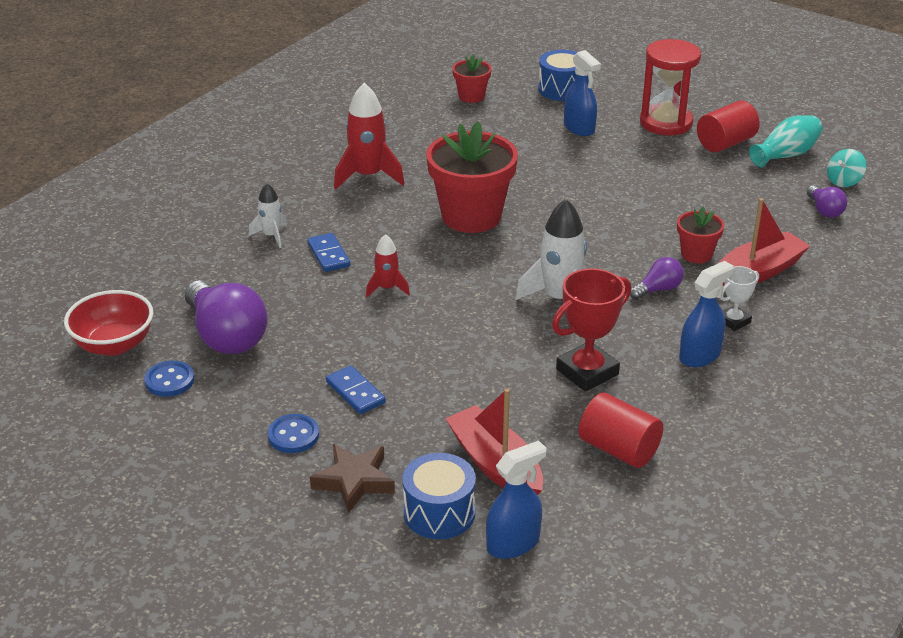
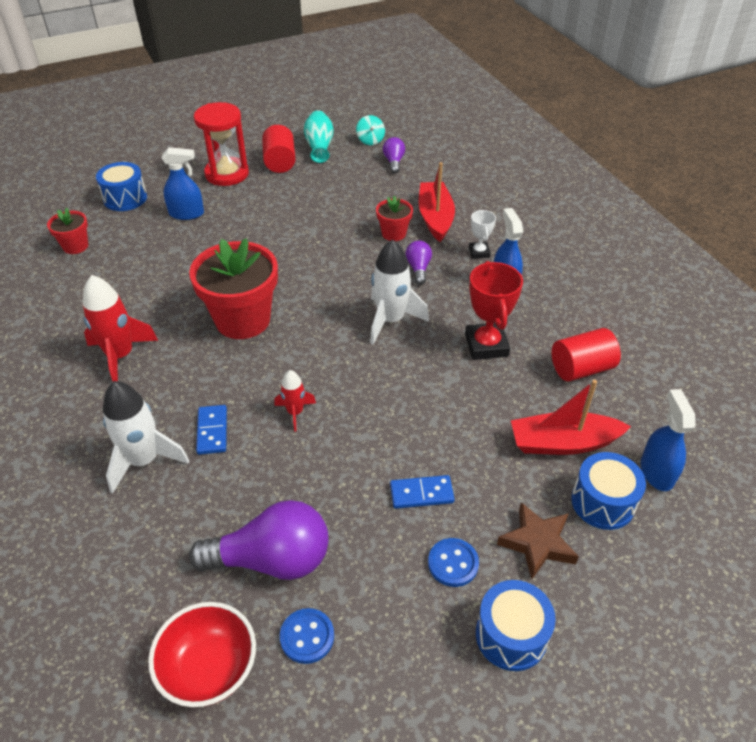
camera: 60 degrees left, 10 degrees up
white rocket [248,183,287,248] -> white rocket [103,381,189,494], size x1.80
blue domino [307,233,350,272] -> blue domino turned 75 degrees clockwise [196,405,227,455]
purple light bulb [807,185,847,218] -> purple light bulb turned 105 degrees counterclockwise [383,137,405,173]
none -> blue drum [476,580,556,671]

